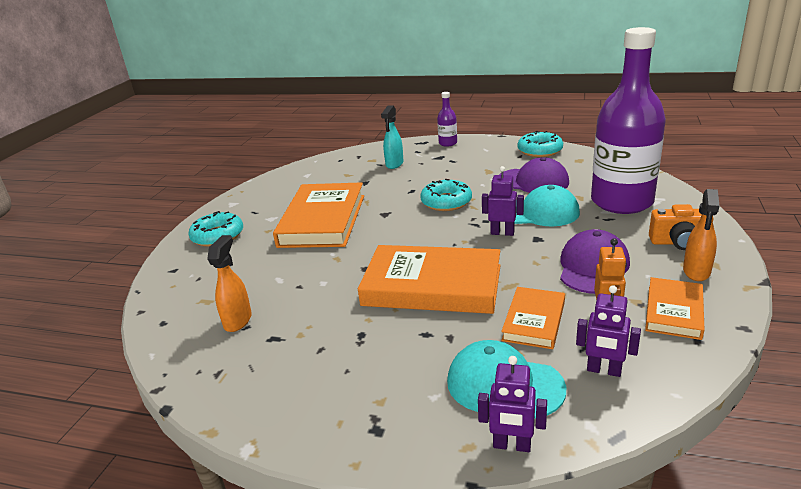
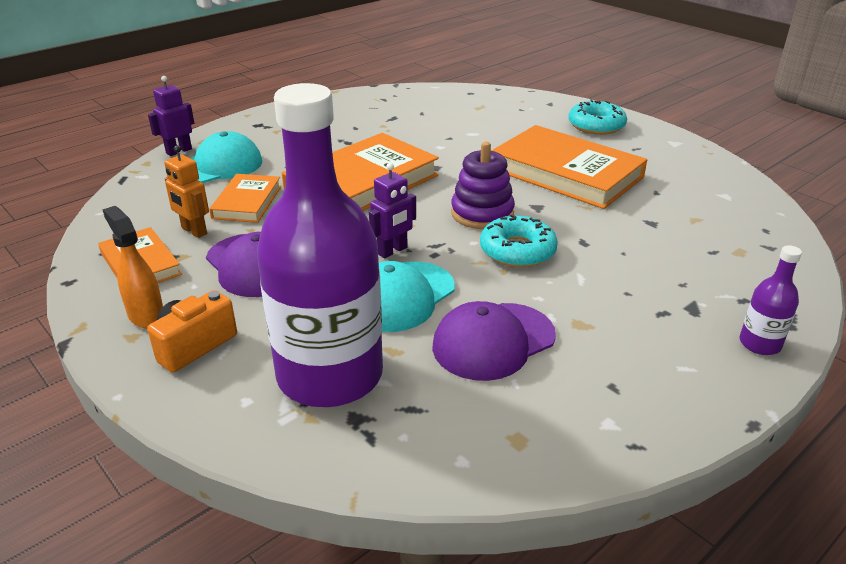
camera: 120 degrees right, 5 degrees up
orange spray bottle [207,235,252,332] -> none
turquoise spray bottle [381,105,403,169] -> none
orange book [501,287,565,349] -> orange book turned 45 degrees clockwise [209,174,281,223]
turquoise donut [517,131,563,157] -> none
purple robot [576,285,641,377] -> none
none -> purple stacking toy [451,142,515,229]

